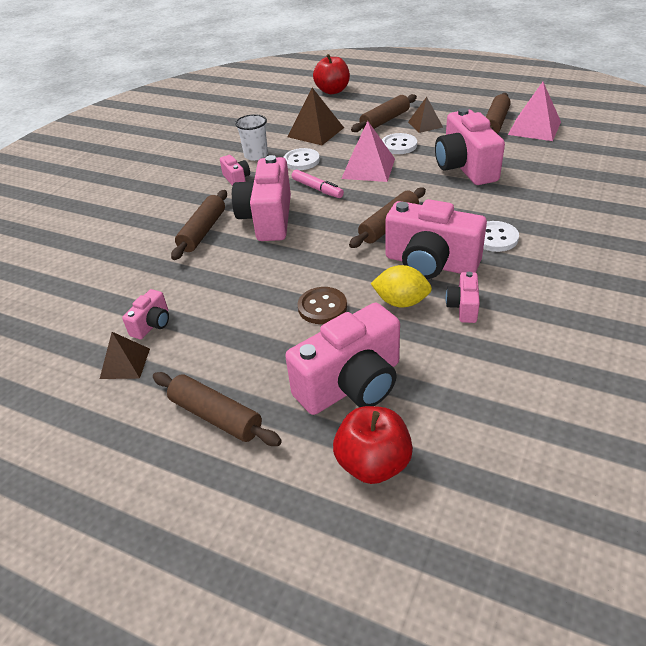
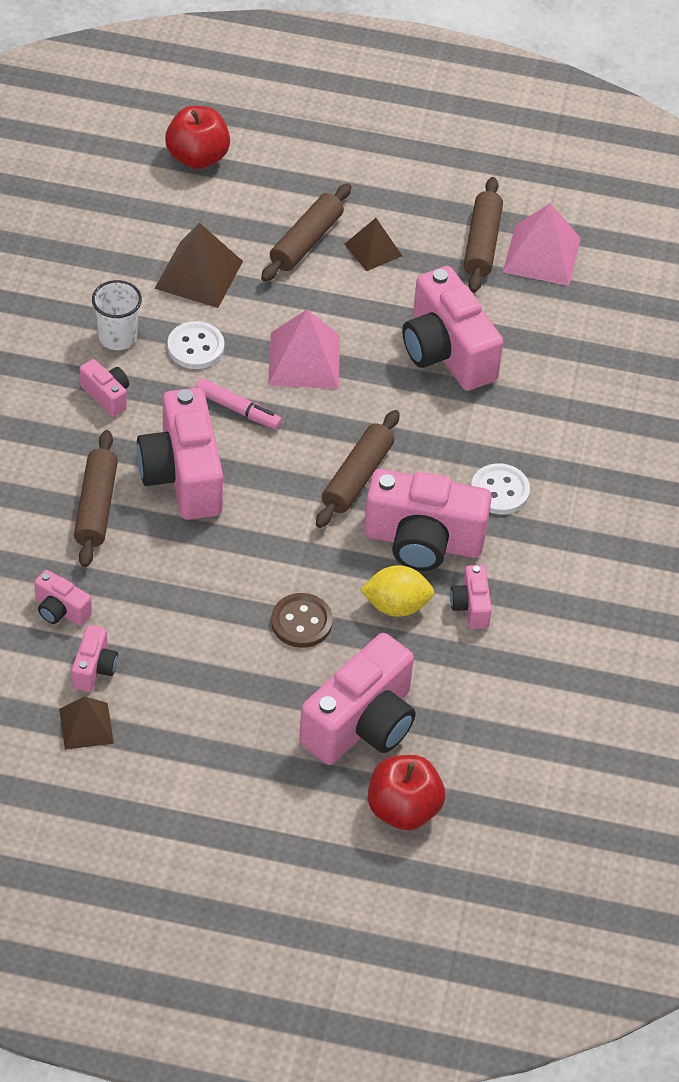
camera: 20 degrees left, 10 degrees up
brown rolling pin [153,372,282,446] -> none
white button [382,133,417,154] -> none
none -> pink camera [34,570,92,626]

